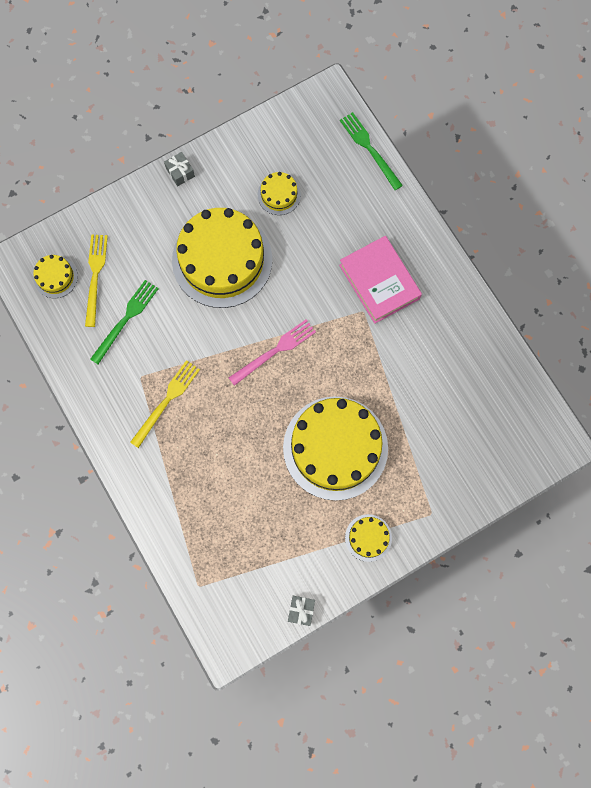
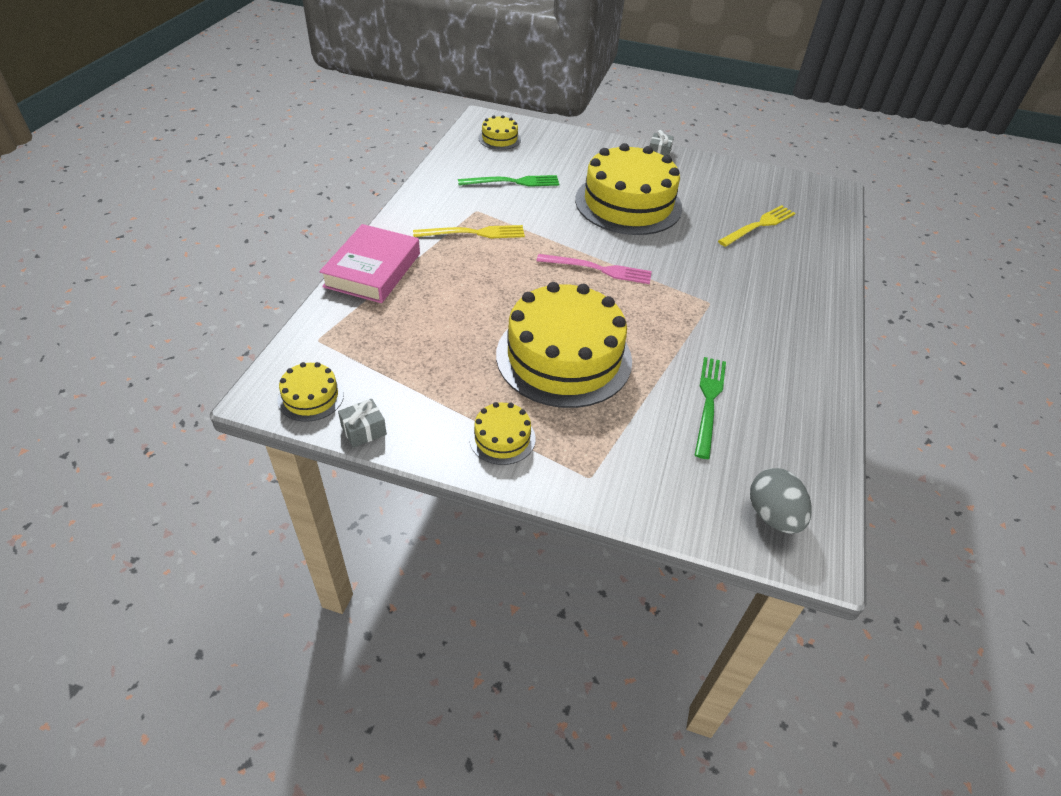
camera: 45 degrees right, 30 degrees down
yellow fork [85,235,108,327] -> yellow fork moved to [718,205,795,247]
yellow cake [258,172,301,215] -> yellow cake moved to [278,362,344,422]
pink book [339,236,422,324] -> pink book moved to [319,224,420,303]
green fork [340,112,403,190] -> green fork moved to [695,357,726,459]
none -> grey egg [750,468,812,534]

